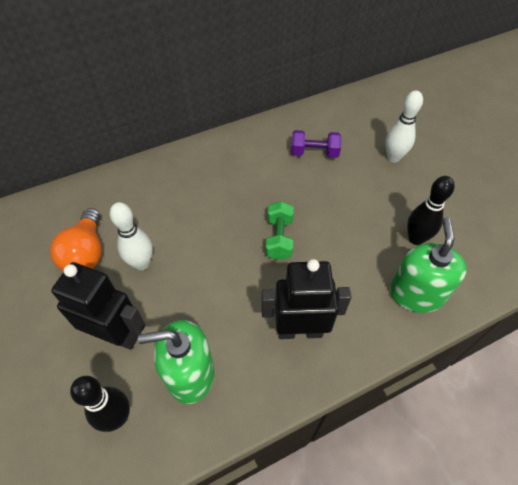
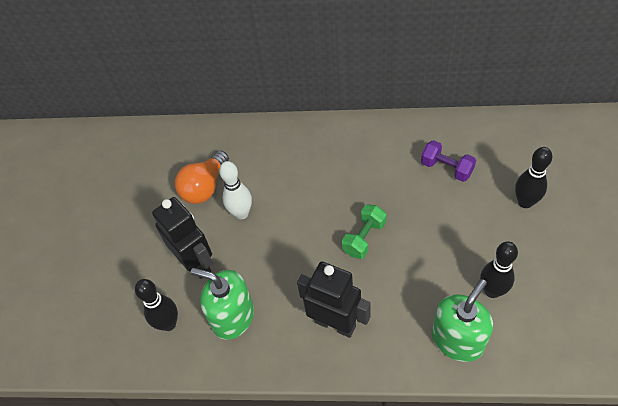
camera: 35 degrees right, 0 degrees up
white bowling pin [385,90,423,162] -> black bowling pin [515,147,552,208]

